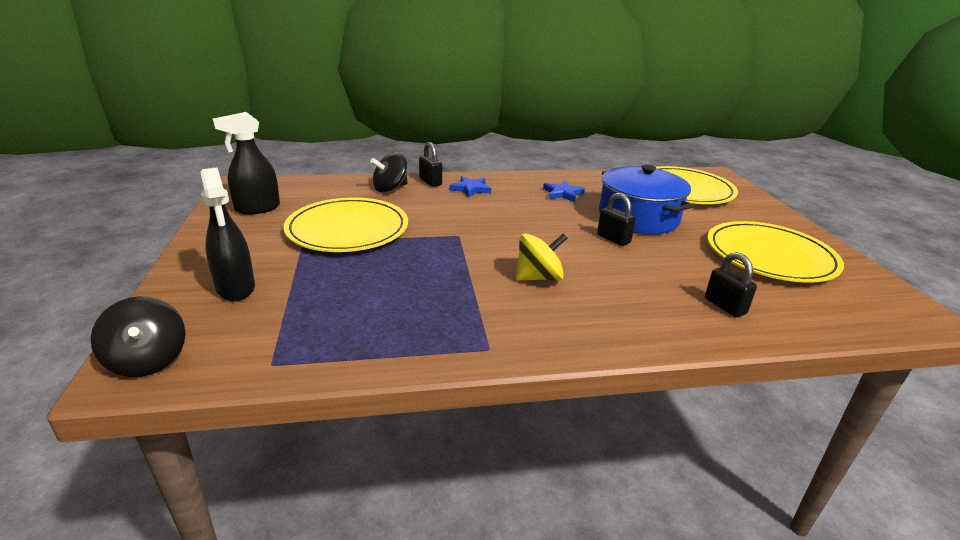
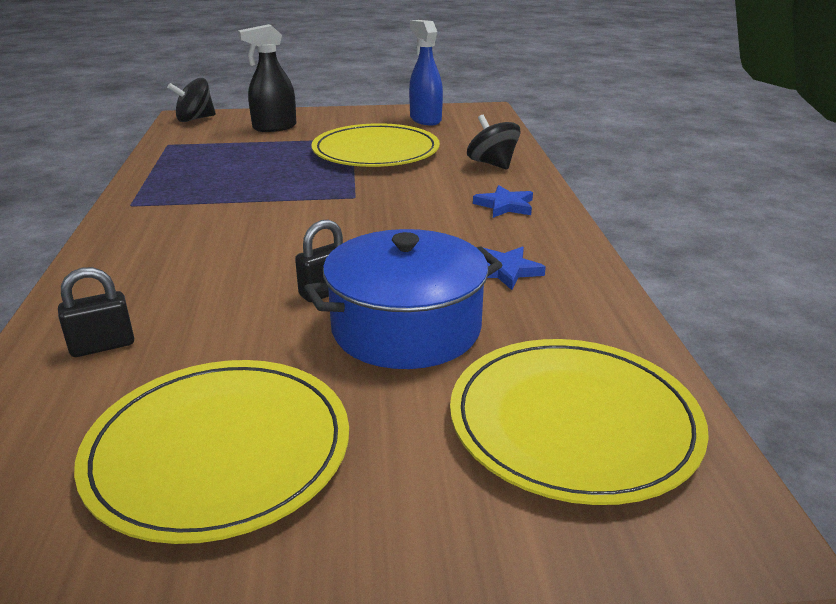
camera: 95 degrees right, 0 degrees up
black spray bottle [213,112,280,215] -> blue spray bottle [409,20,443,125]
black padlock [419,142,442,187] -> none
yellow spinning top [516,233,568,281] -> none

